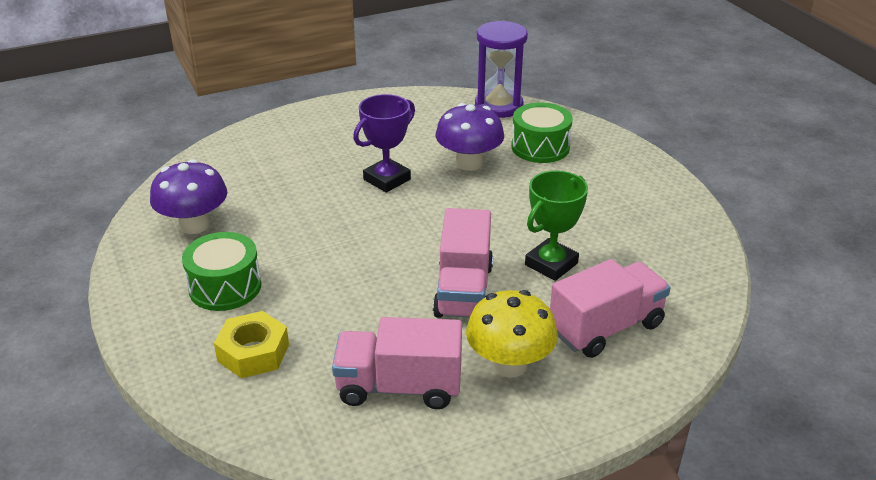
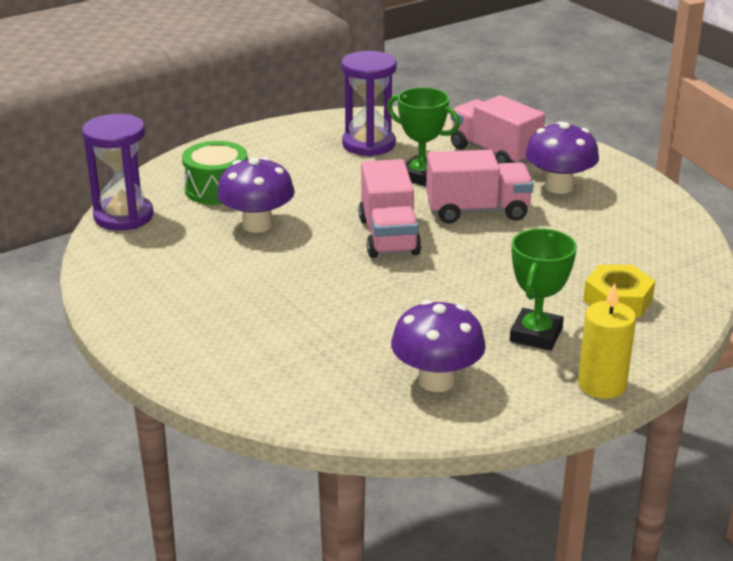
camera: 100 degrees left, 5 degrees down
green drum [182,232,261,311] -> green trophy [510,228,577,351]
pink truck [332,317,462,409] -> pink truck moved to [359,159,422,258]
purple trophy [353,94,415,193] -> none
yellow mushroom [466,290,558,378] -> purple mushroom [525,121,599,194]
none -> purple hourglass [341,51,397,156]
none -> yellow candle [578,283,636,399]

